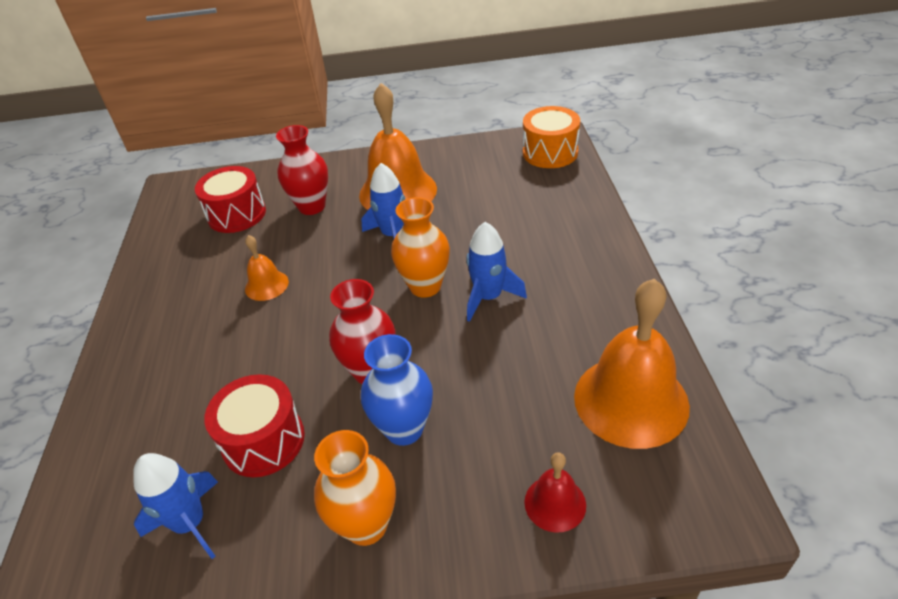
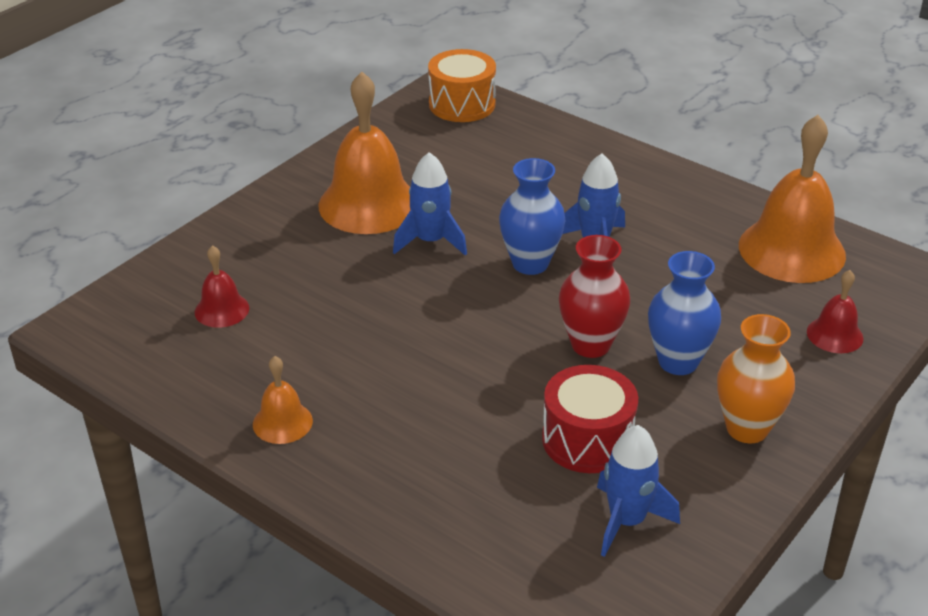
camera: 50 degrees left, 5 degrees down
red drum [195,166,266,233] -> red bell [195,245,249,328]
orange bell [245,235,289,301] -> orange bell moved to [253,356,313,444]
red vase [276,125,328,215] -> none
orange vase [391,197,450,298] -> blue vase [499,158,566,275]

